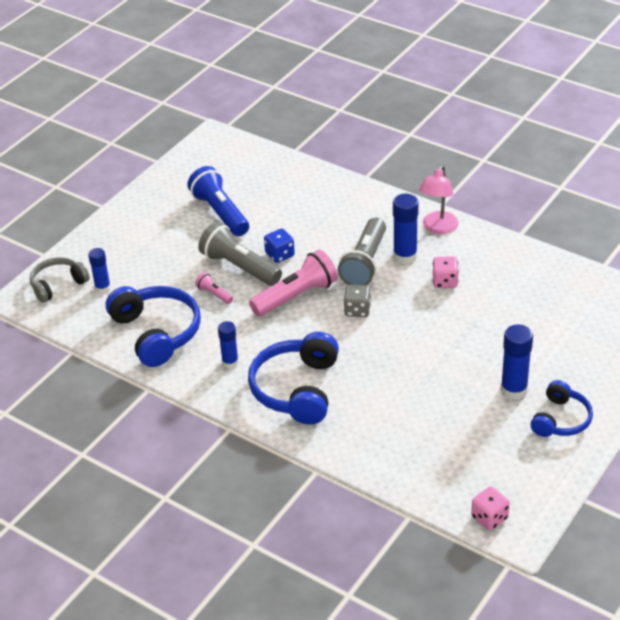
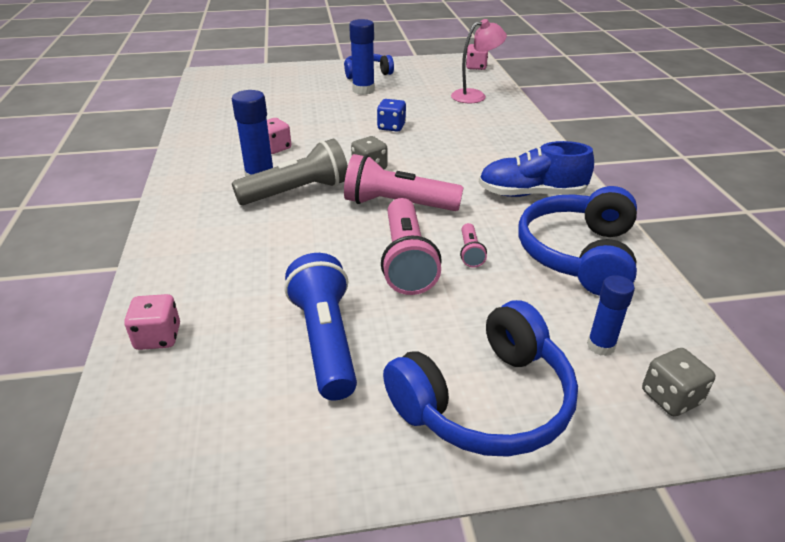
camera: 135 degrees left, 5 degrees down
grey headphones [30,257,90,303] -> grey dice [642,348,716,416]
blue flashlight [187,166,249,236] -> blue flashlight turned 150 degrees clockwise [284,253,357,400]
grey flashlight [198,222,282,286] -> pink flashlight [381,198,442,295]
blue glue stick [218,321,239,368] -> blue shoe [479,141,594,197]
blue headphones [248,332,339,424] -> blue headphones moved to [383,300,578,457]
blue dice [264,228,295,263] -> blue dice moved to [377,99,406,131]
pink lamp [419,165,459,234] -> pink lamp moved to [451,19,507,103]
none -> pink dice [124,294,180,350]

